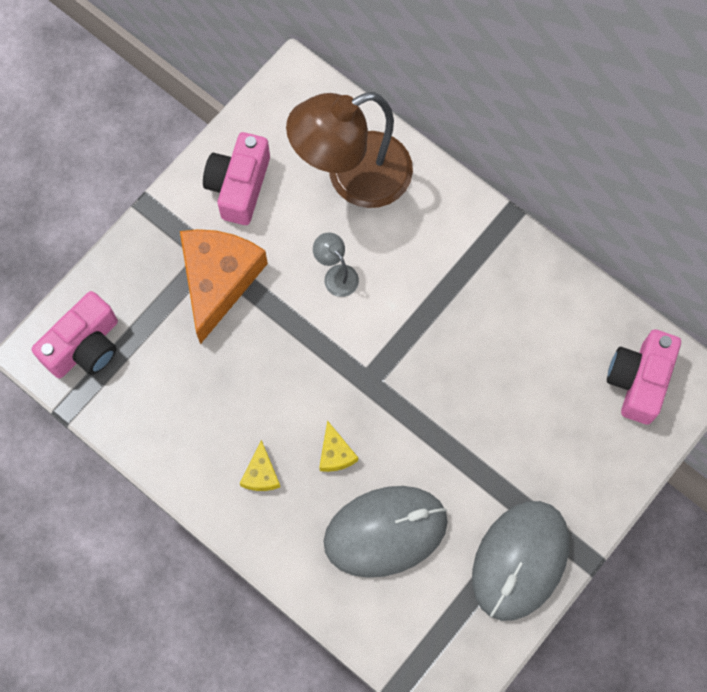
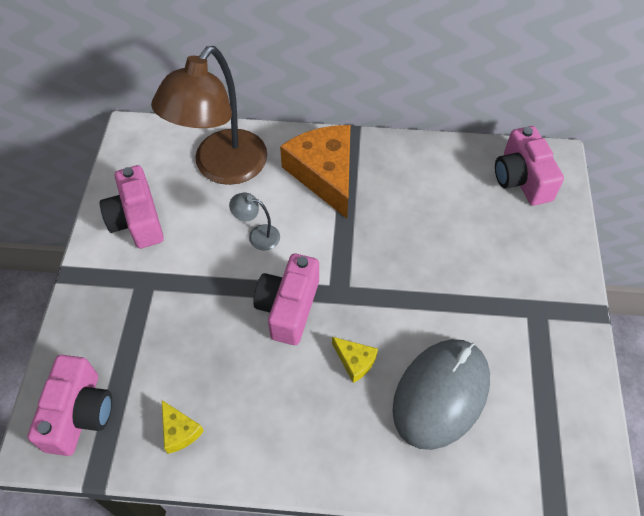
camera: 35 degrees left, 15 degrees down
orange cheese [180,229,268,344] -> orange cheese moved to [280,125,350,218]
yellow cheese [240,440,280,491] -> yellow cheese moved to [162,400,204,454]
grey mouse [472,501,569,621] -> none
none -> pink camera [253,254,319,345]

